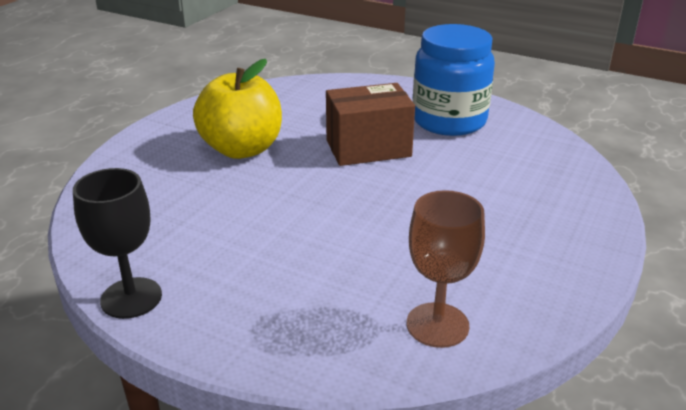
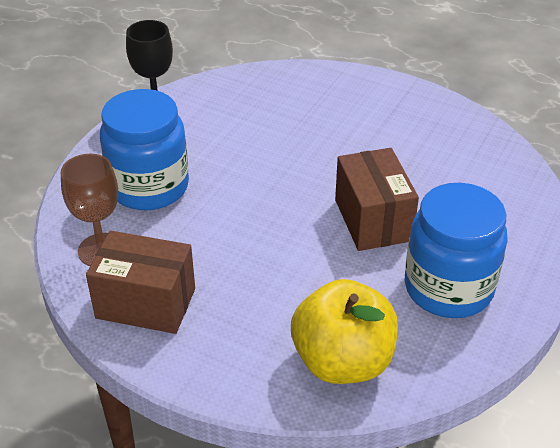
camera: 90 degrees right, 10 degrees up
yellow apple [193,59,282,159] -> yellow apple moved to [291,279,398,384]
none -> brown box [86,231,195,334]
none -> blue jar [100,89,189,210]

